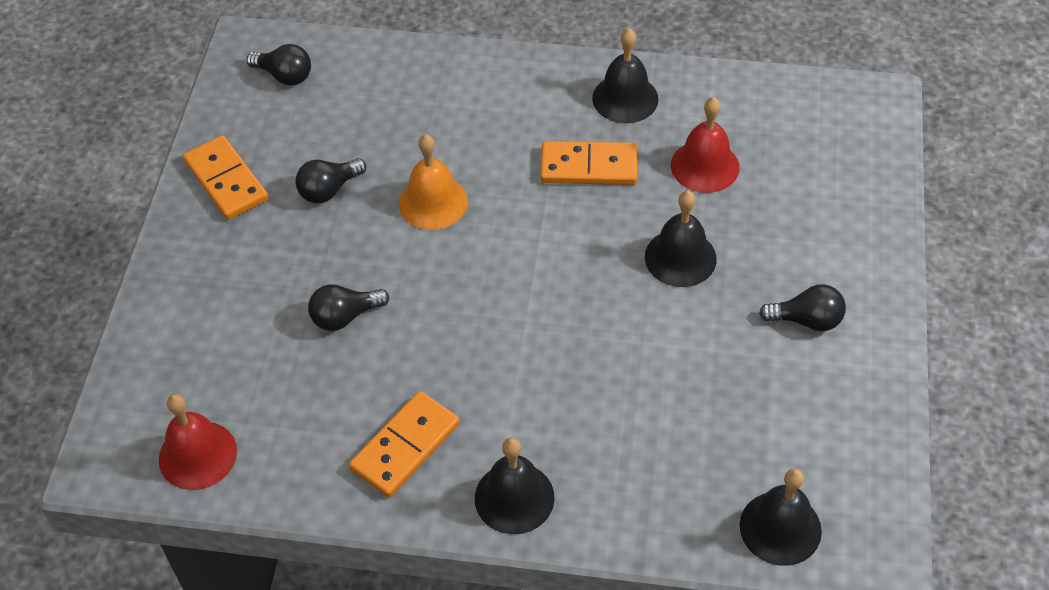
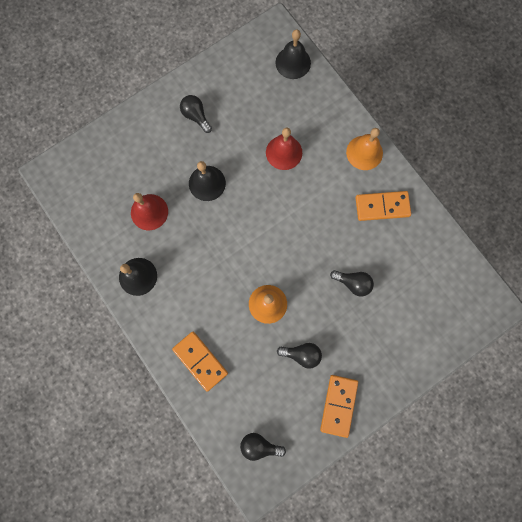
camera: 135 degrees left, 25 degrees up
red bell [159,394,237,490] -> red bell moved to [266,128,302,170]
black light bulb [247,44,311,86] -> black light bulb turned 60 degrees counterclockwise [240,433,286,461]
black bell [475,437,555,534] -> orange bell [346,128,383,170]
orange domino [540,141,637,185] -> orange domino moved to [172,332,228,392]

